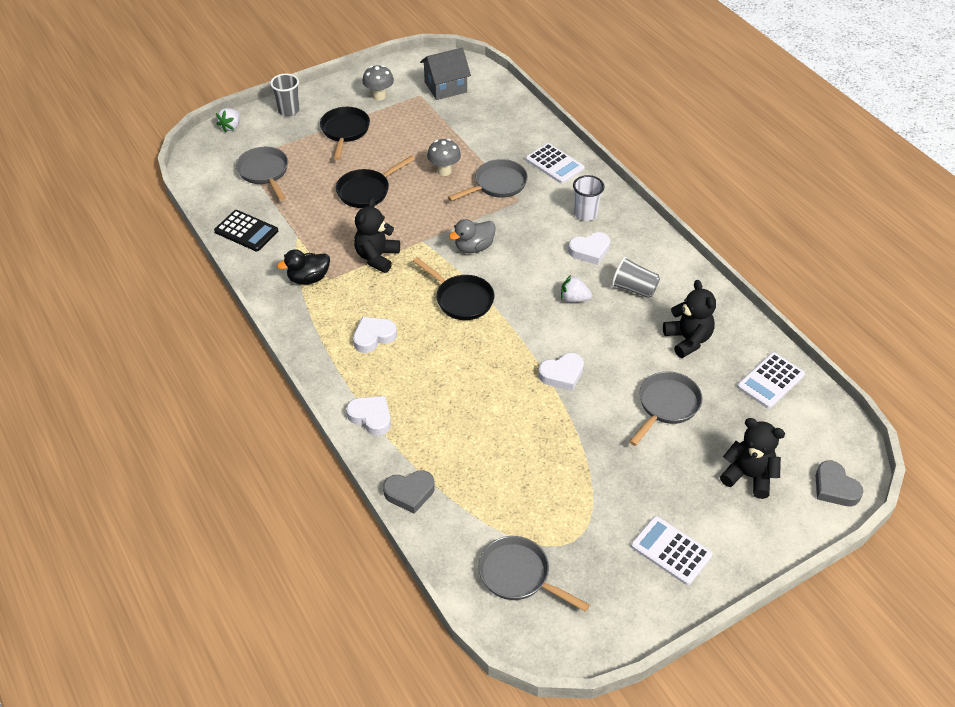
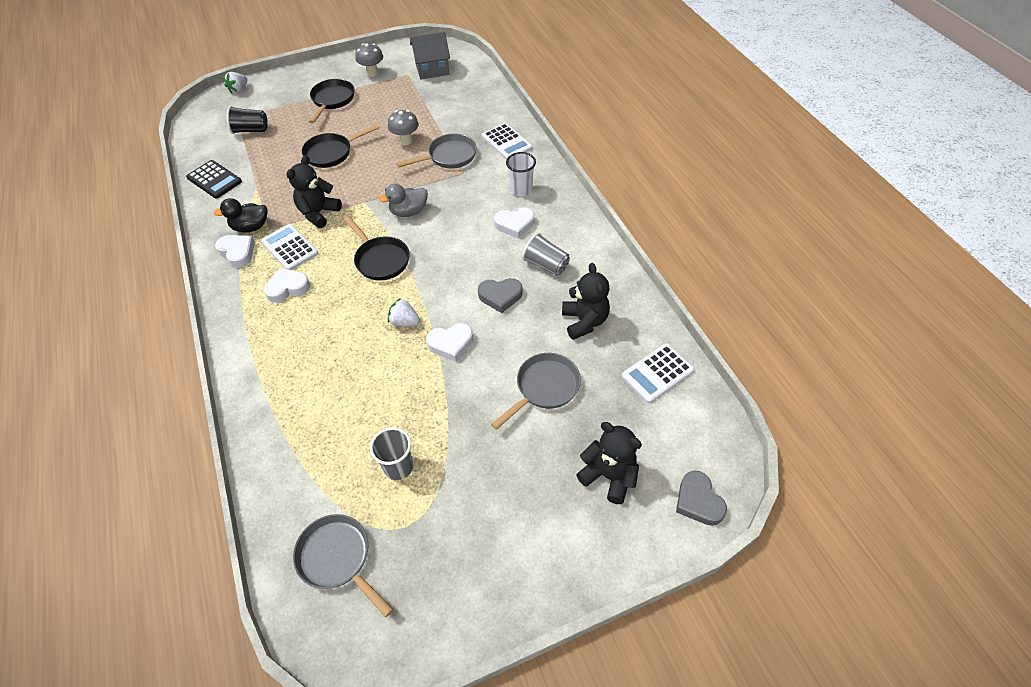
camera: 10 degrees right, 5 degrees up
grey pan [236,147,288,200] -> black cup [227,106,268,134]
grey cup [270,74,300,116] -> grey cup moved to [370,427,413,480]
white heart [346,396,391,436] -> white heart moved to [215,235,255,268]
grey heart [383,470,435,514] -> grey heart moved to [478,278,523,313]
white strawberry [561,275,592,303] -> white strawberry moved to [388,298,420,327]
white calculator [631,516,713,585] -> white calculator moved to [261,224,319,270]

